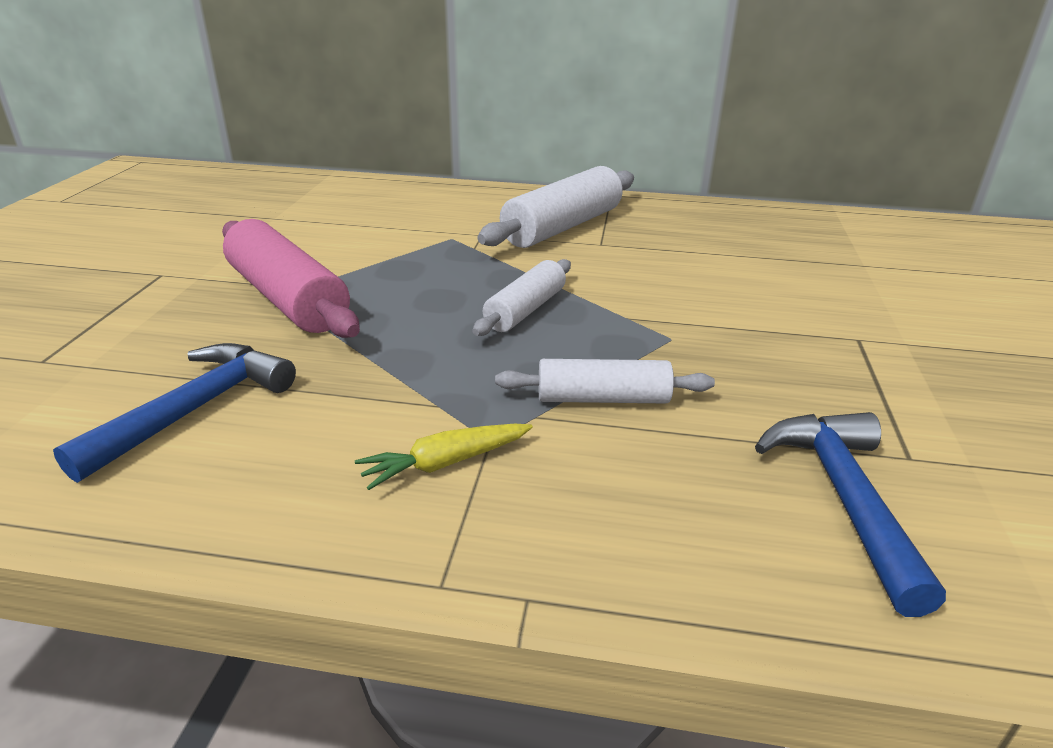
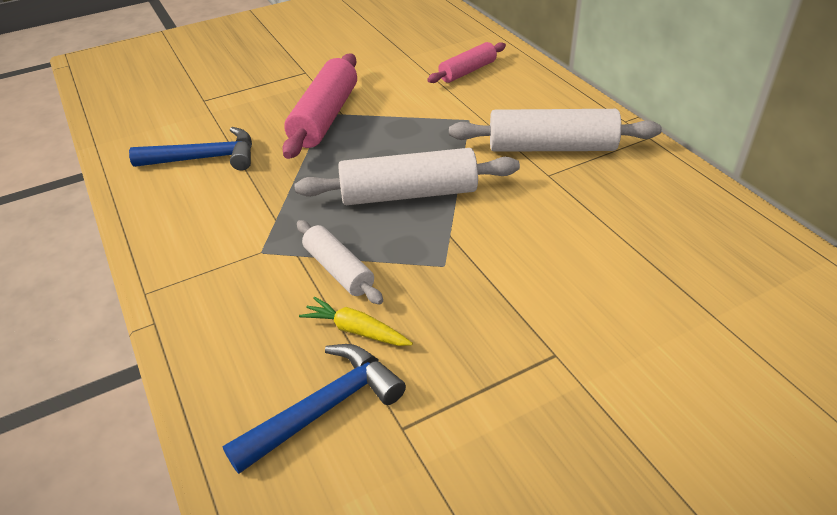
camera: 55 degrees right, 10 degrees up
yellow carrot [355,424,533,490] -> yellow carrot moved to [299,297,413,346]
white rolling pin [472,259,571,336] -> white rolling pin [294,148,520,205], size x1.67
none -> pink rolling pin [427,42,506,83]

